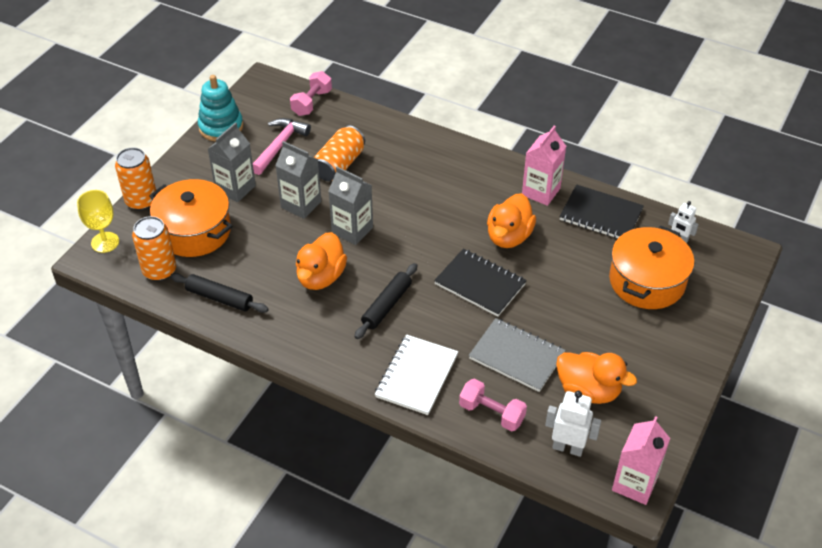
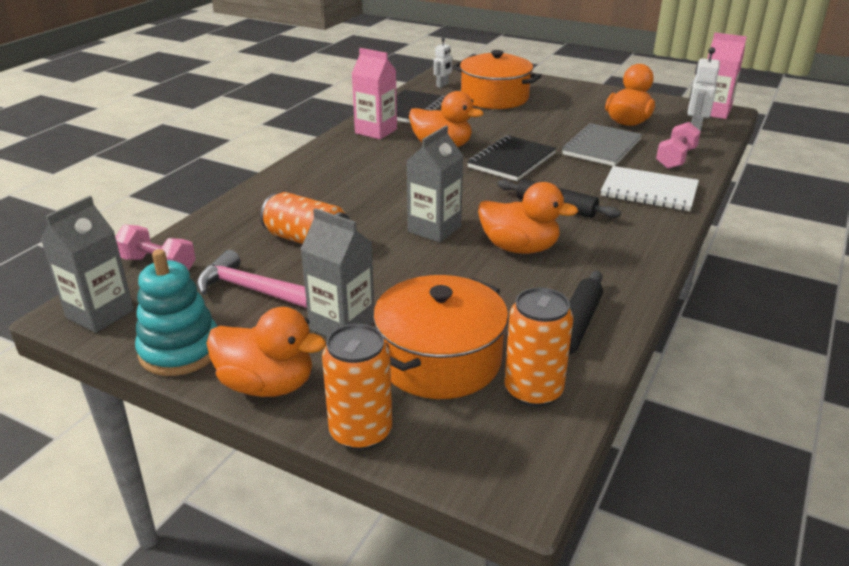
camera: 90 degrees left, 15 degrees down
yellow goblet [77,190,119,253] -> none
grey carton [275,141,321,219] -> grey carton moved to [41,196,134,333]
none -> orange duck [206,307,326,397]

